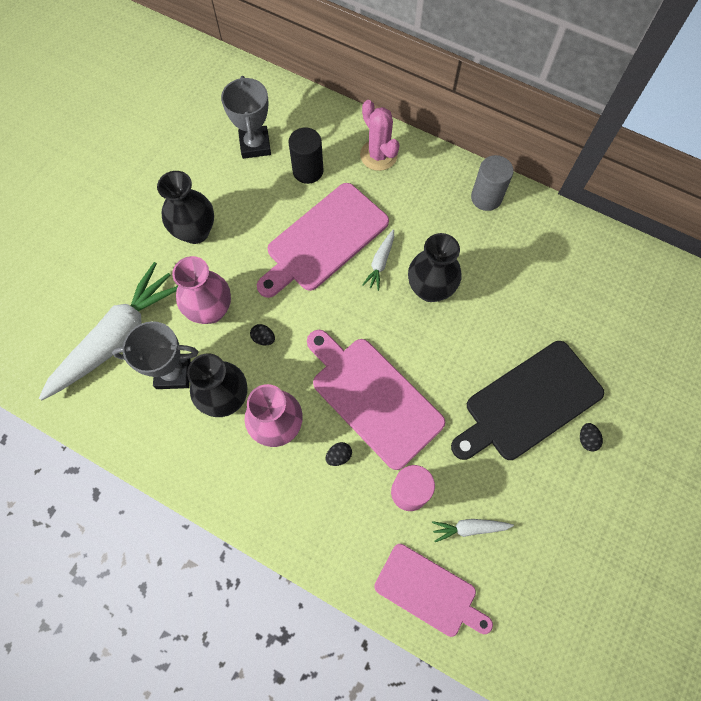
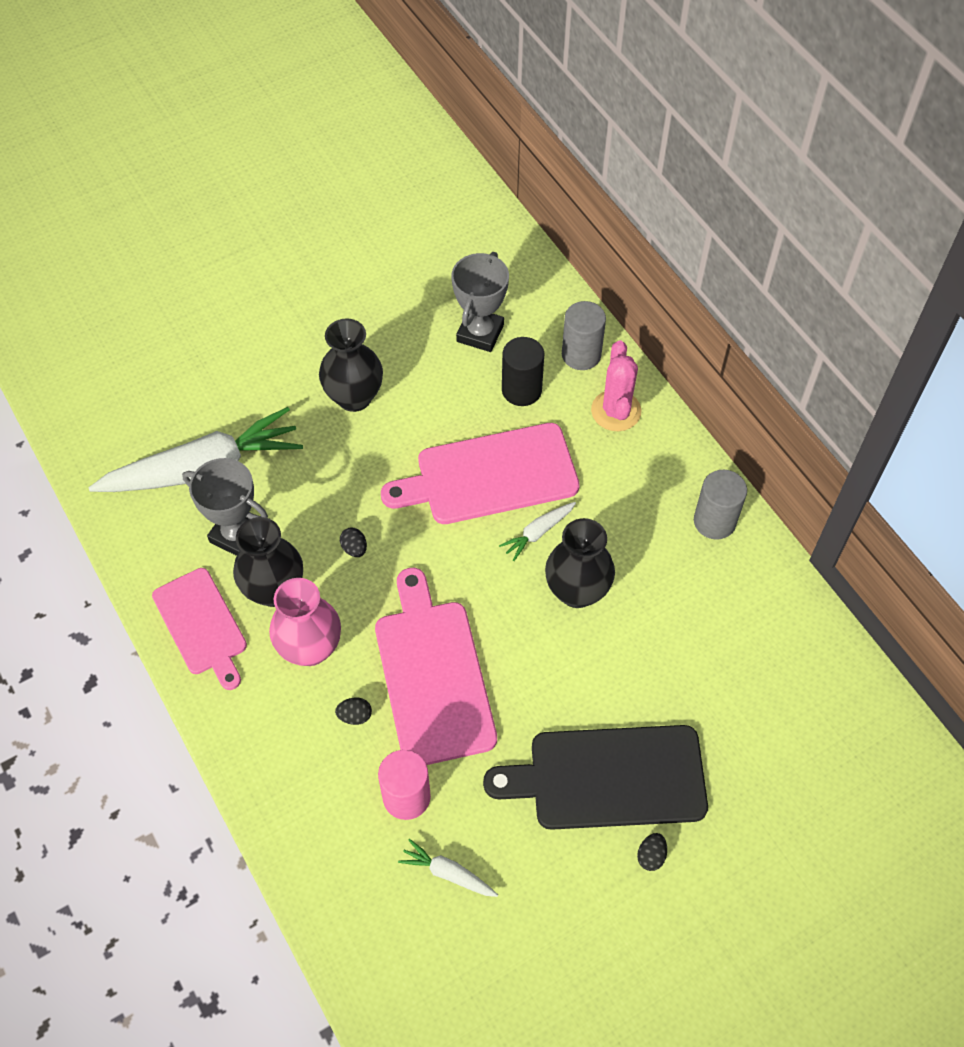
camera: 30 degrees right, 10 degrees down
pink vase [172,256,231,324] -> none
pink cutting board [374,544,493,637] -> pink cutting board moved to [152,568,247,690]
none -> grey cylinder [562,301,606,370]

